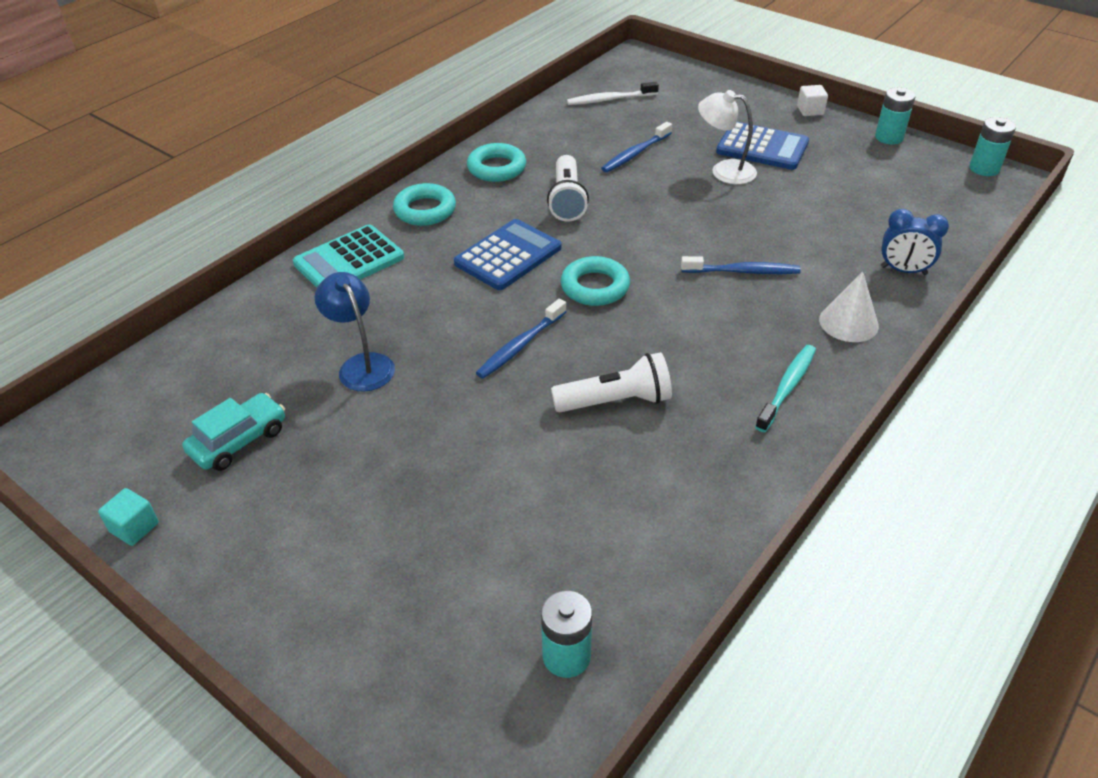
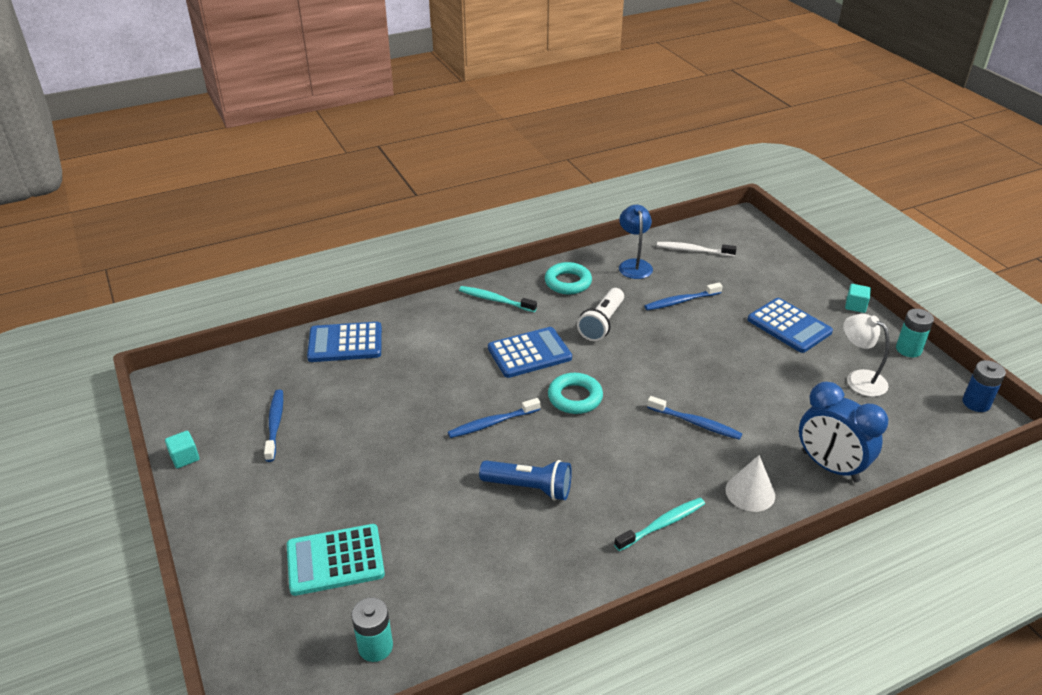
camera: 25 degrees right, 5 degrees down
turquoise car [182,393,285,471] -> blue toothbrush [264,390,283,462]
turquoise calculator [293,225,404,288] -> turquoise calculator moved to [287,524,385,596]
blue lamp [315,272,395,392] -> blue lamp moved to [619,205,653,279]
turquoise ring [393,183,456,226] -> turquoise toothbrush [459,286,537,312]
white flashlight [551,352,672,412] -> blue flashlight [479,460,572,500]
white lamp [698,90,757,184] -> white lamp moved to [843,314,889,397]
white cube [797,85,828,116] -> turquoise cube [845,284,871,313]
blue clock [881,209,949,275] -> blue clock [799,382,888,482], size x1.60
turquoise battery [969,117,1016,176] -> blue battery [962,360,1006,412]
none -> blue calculator [307,322,382,362]

